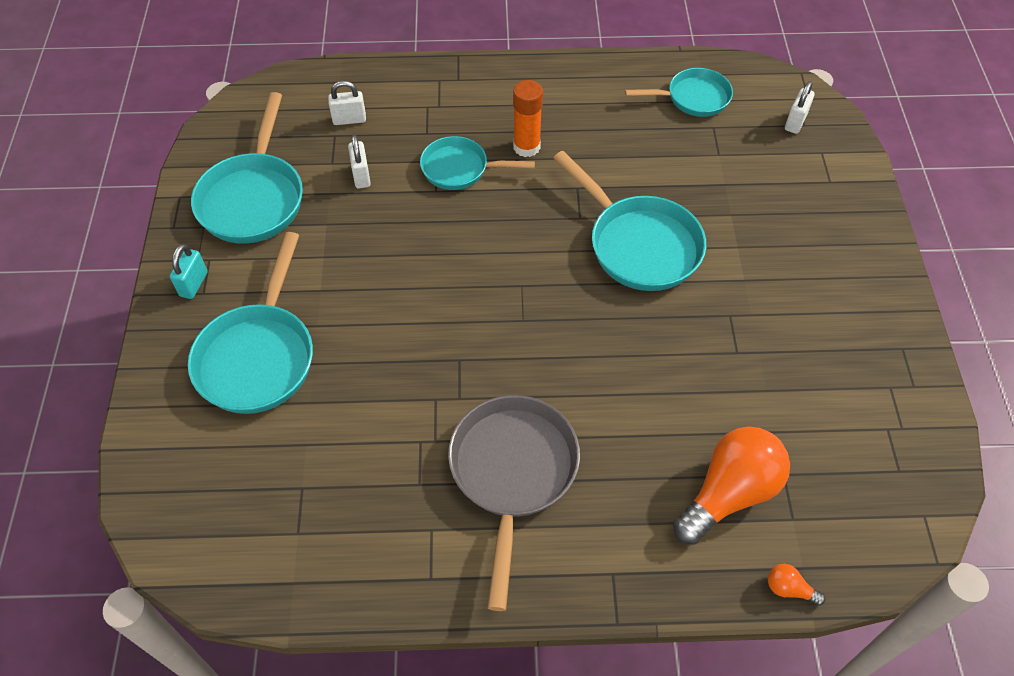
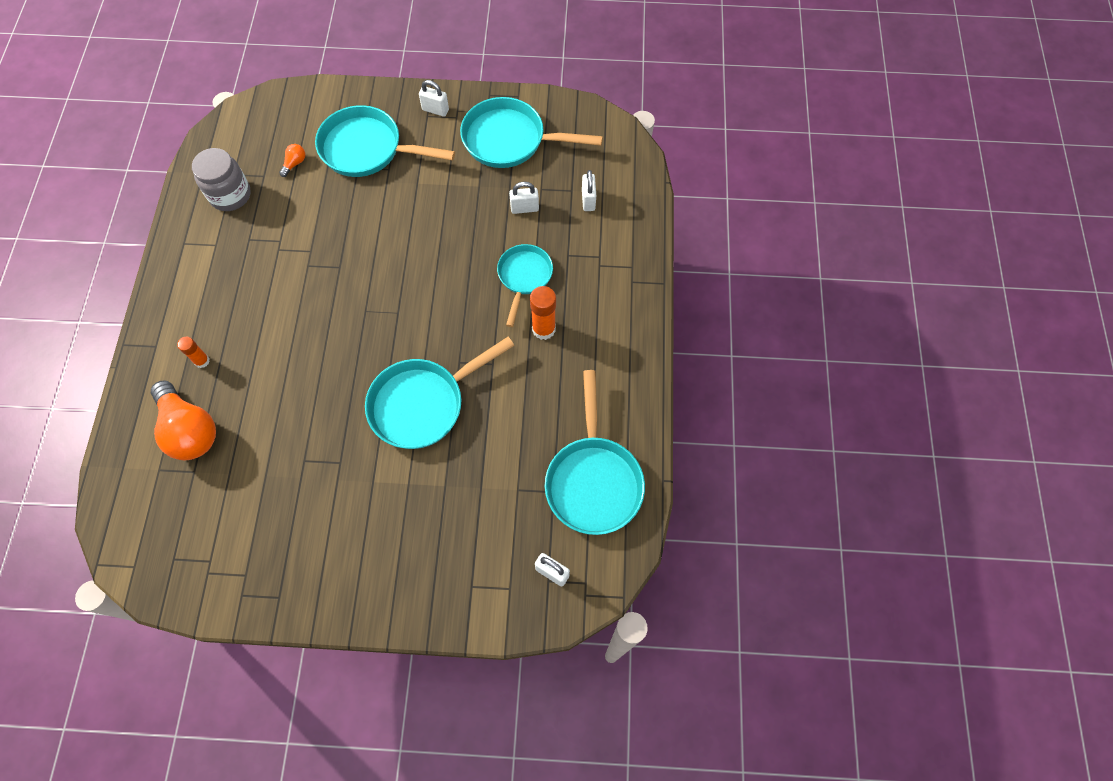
camera: 95 degrees right, 10 degrees up
turquoise padlock [170,244,208,299] -> white padlock [419,80,449,117]
grey pan [448,395,580,611] -> none
turquoise pan [625,68,733,117] -> turquoise pan [545,370,645,535], size x1.59
orange light bulb [768,564,826,606] -> orange light bulb moved to [279,144,305,177]
none -> orange glue stick [177,336,210,368]
none -> grey jar [192,148,251,211]

